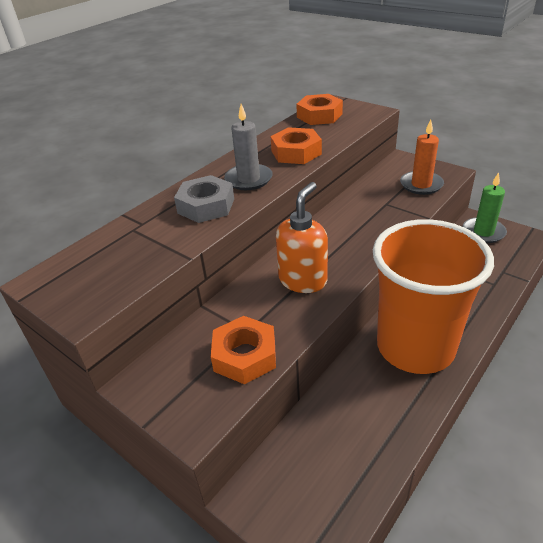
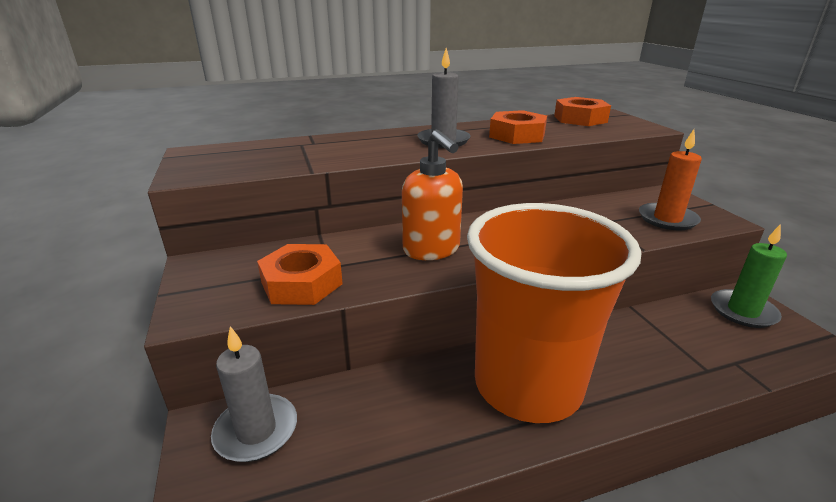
camera: 30 degrees right, 10 degrees down
grey nut [174,175,234,223] -> none
orange soap dispenser [276,182,328,293] -> orange soap dispenser turned 90 degrees clockwise [402,130,463,260]
none -> grey candle [211,326,297,462]

